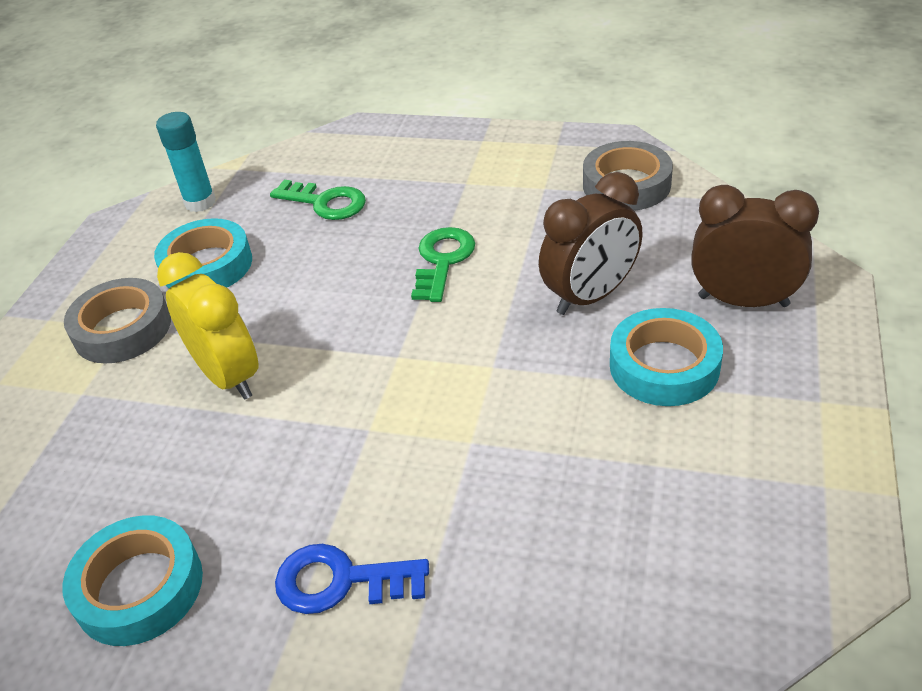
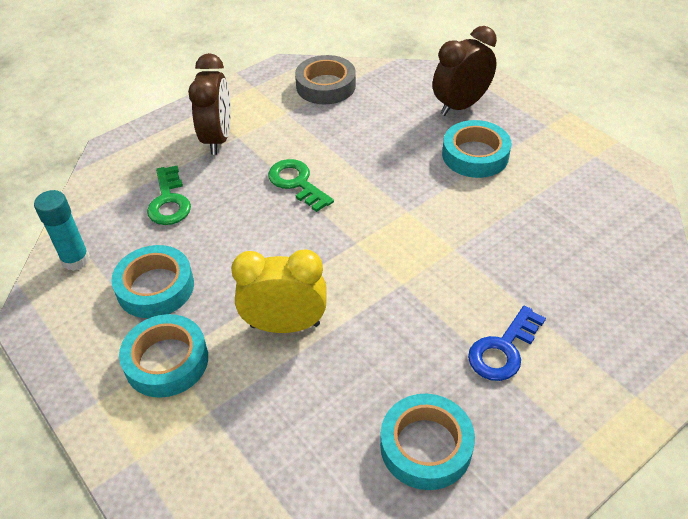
camera: 55 degrees left, 5 degrees up
grey tape [64,278,171,364] -> turquoise tape [119,314,208,398]
green key [270,180,366,220] -> green key turned 105 degrees clockwise [147,166,191,225]
brown clock [539,172,643,315] -> brown clock moved to [188,53,231,155]

